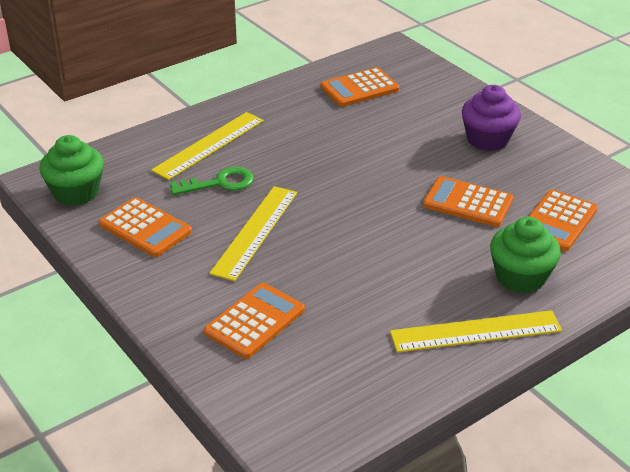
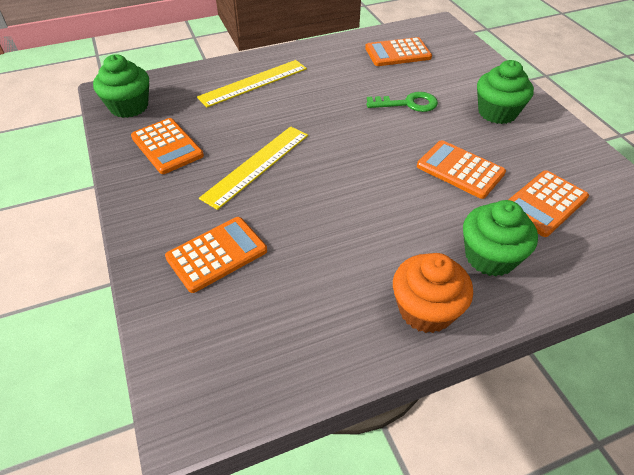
camera: 15 degrees right, 10 degrees up
green key [170,167,254,195] -> green key moved to [367,92,438,112]
yellow ruler [390,310,562,353] -> orange cupcake [393,253,473,333]
purple cupcake [462,85,521,151] -> green cupcake [477,60,534,124]

